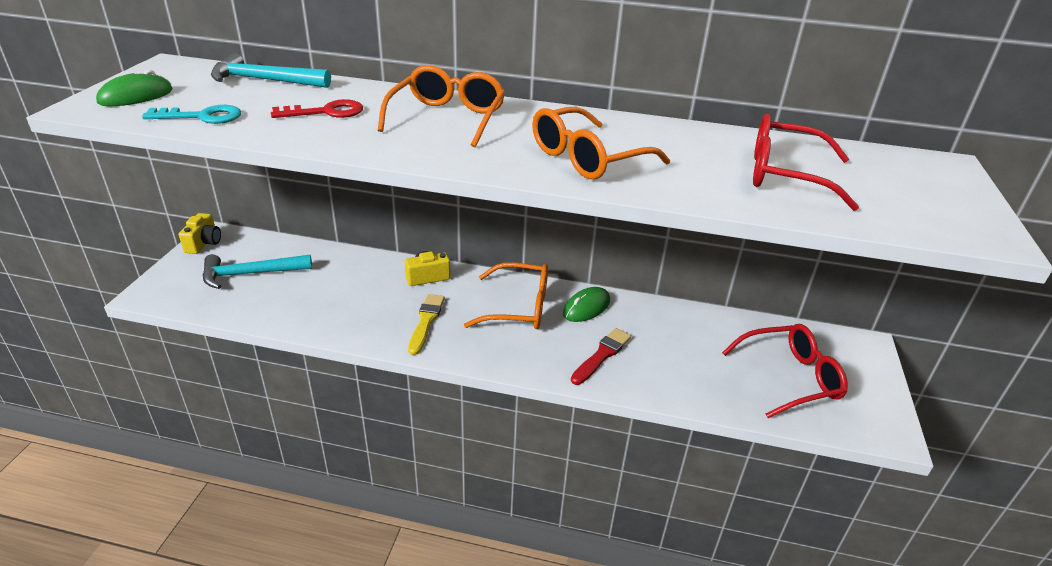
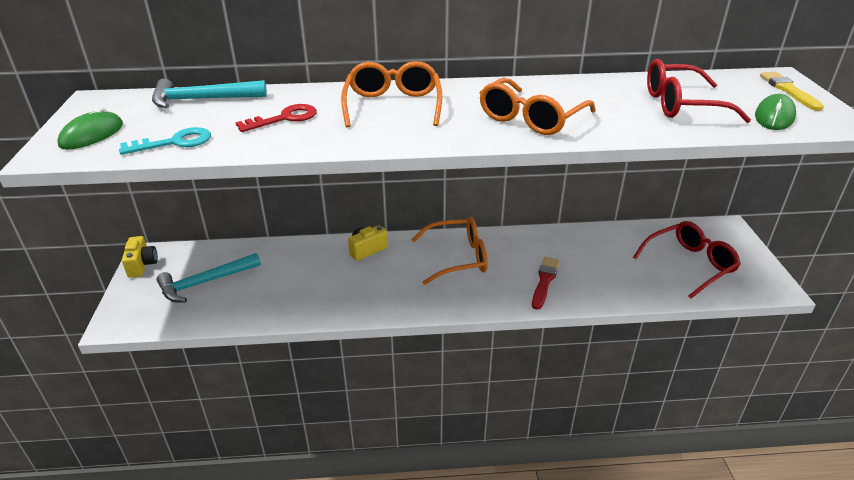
camera: 15 degrees left, 0 degrees up
yellow brush [408,294,445,355] -> yellow brush moved to [760,72,824,111]
green mouse [563,287,610,322] -> green mouse moved to [755,94,796,130]

